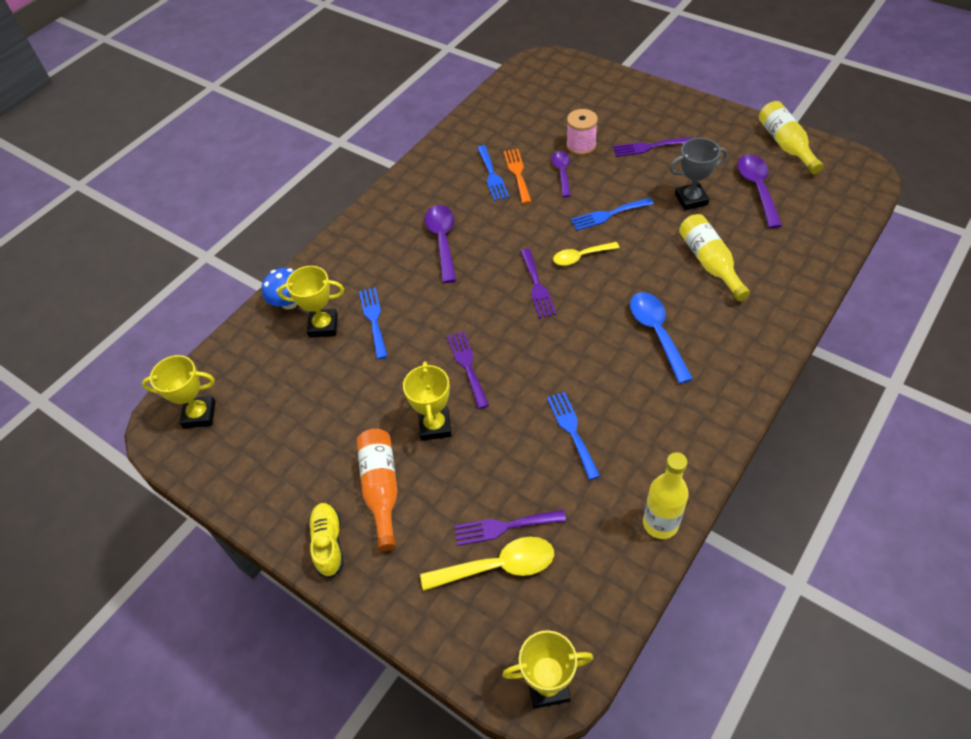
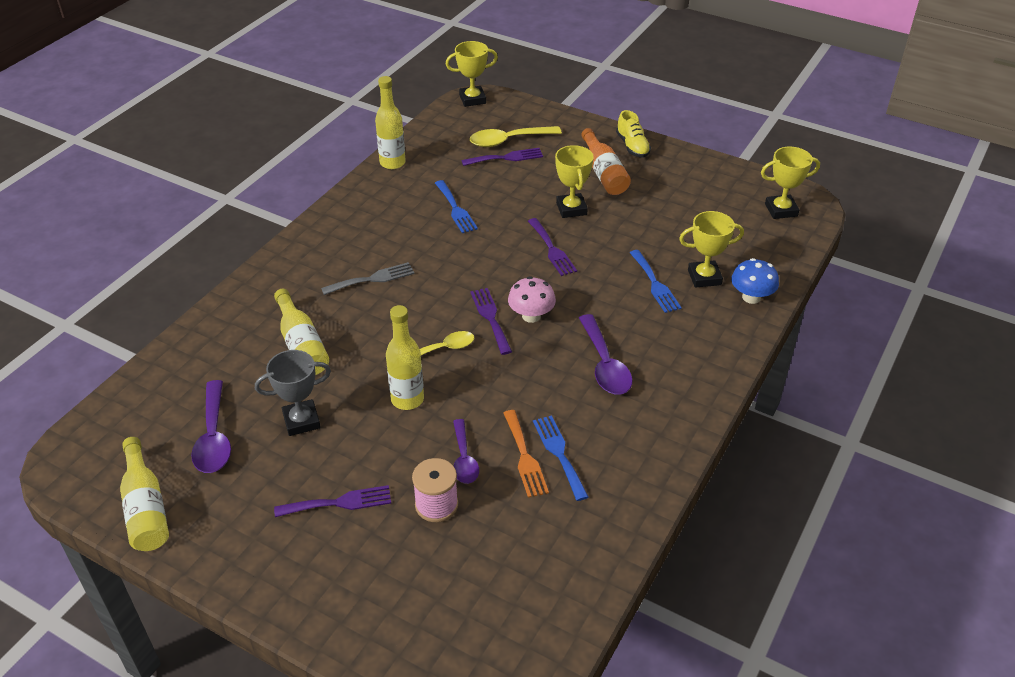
camera: 170 degrees right, 10 degrees down
blue fork [570,198,654,231] -> yellow bottle [386,305,424,410]
blue spoon [630,292,693,384] -> grey fork [321,262,415,295]
none -> pink mushroom [508,276,556,323]

